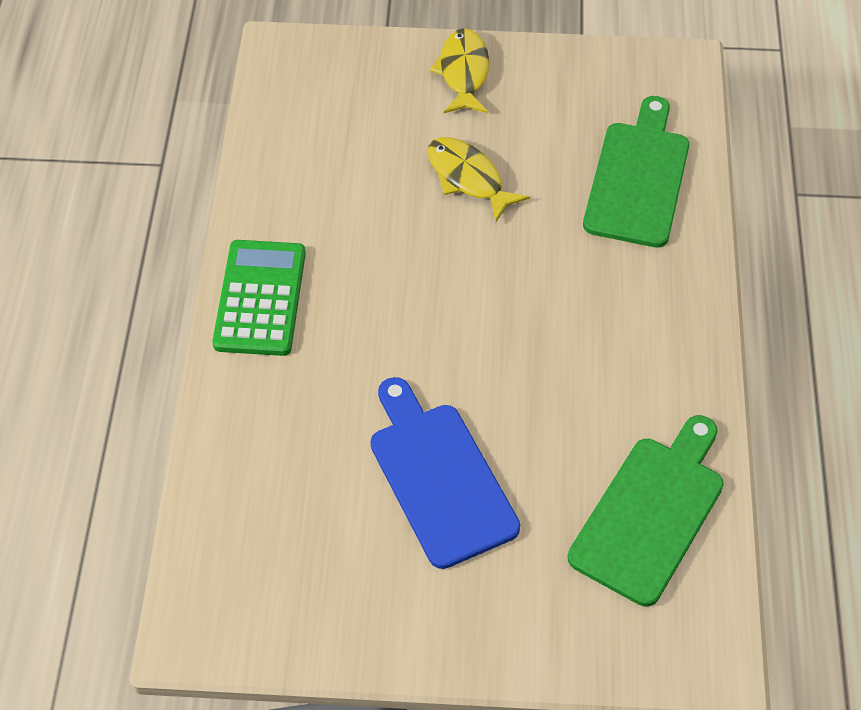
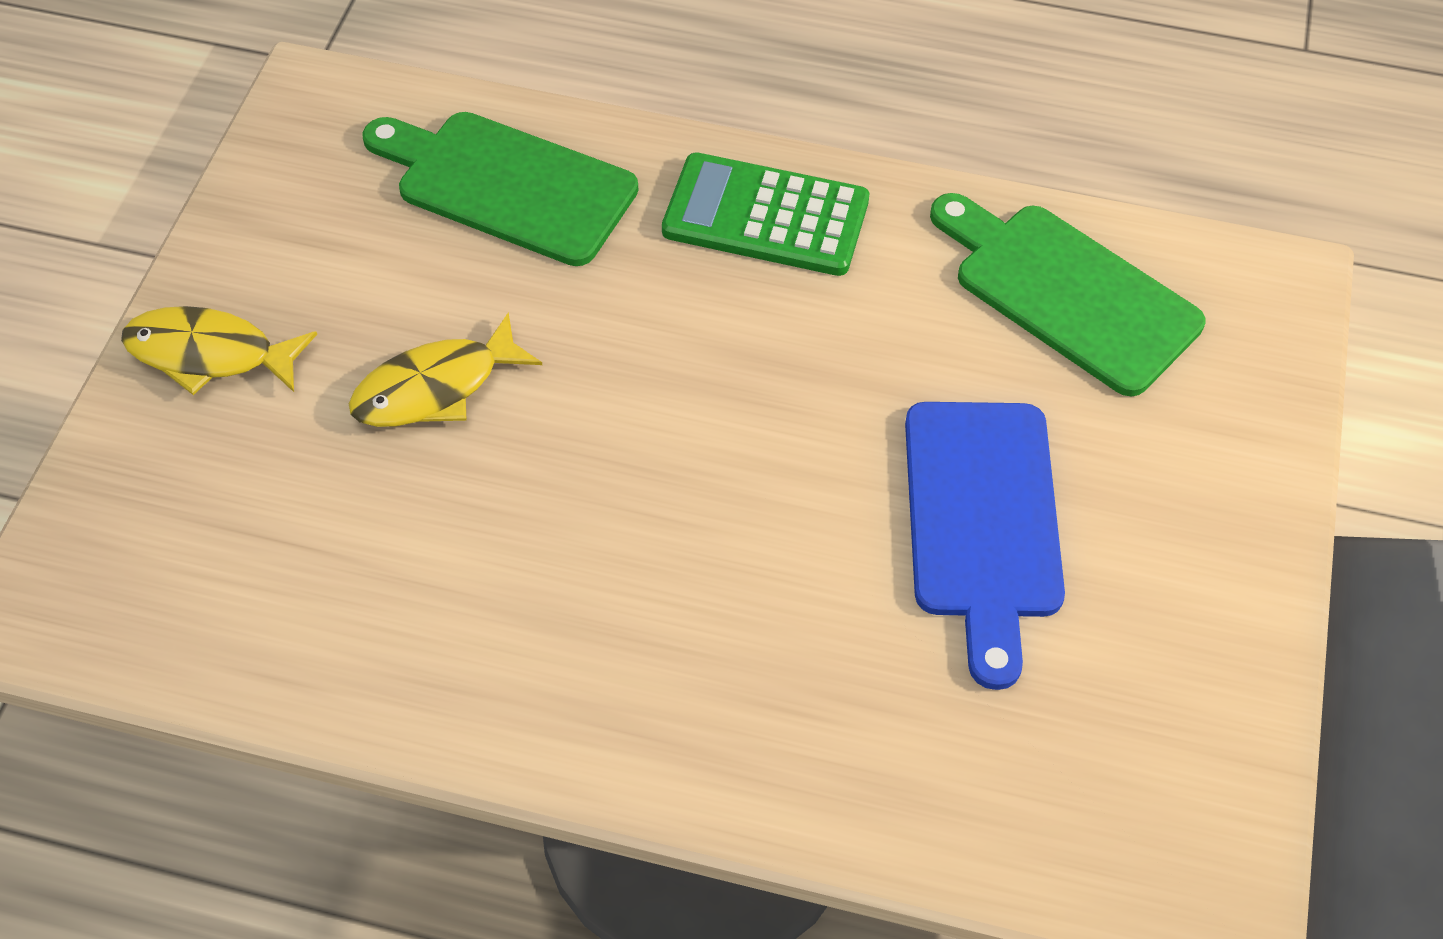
camera: 80 degrees left, 0 degrees up
green calculator [212,240,306,356] -> green calculator moved to [662,152,869,276]
blue cutting board [370,377,520,569] -> blue cutting board turned 75 degrees counterclockwise [905,402,1065,690]

